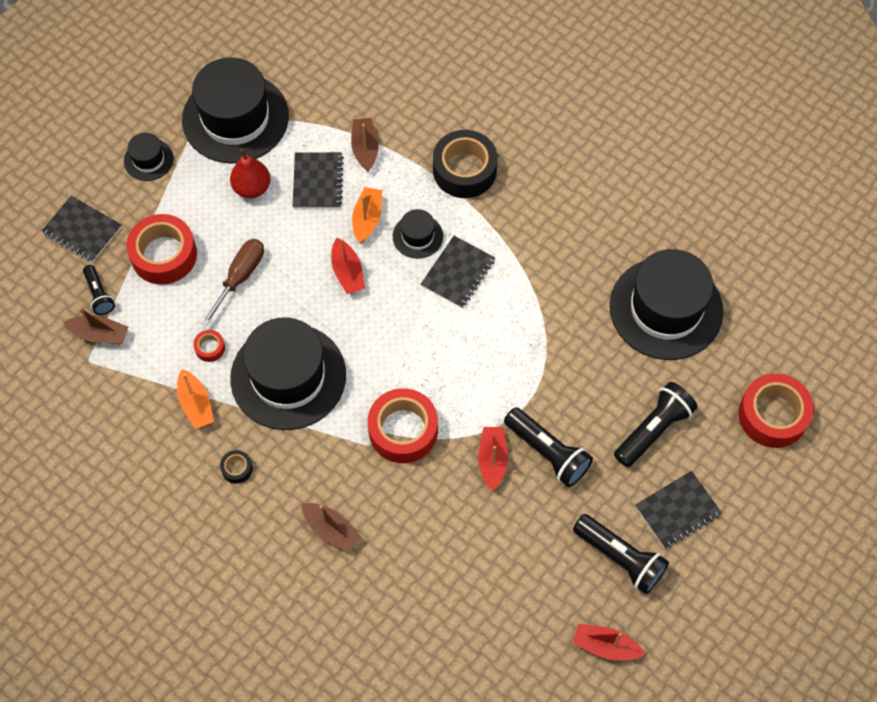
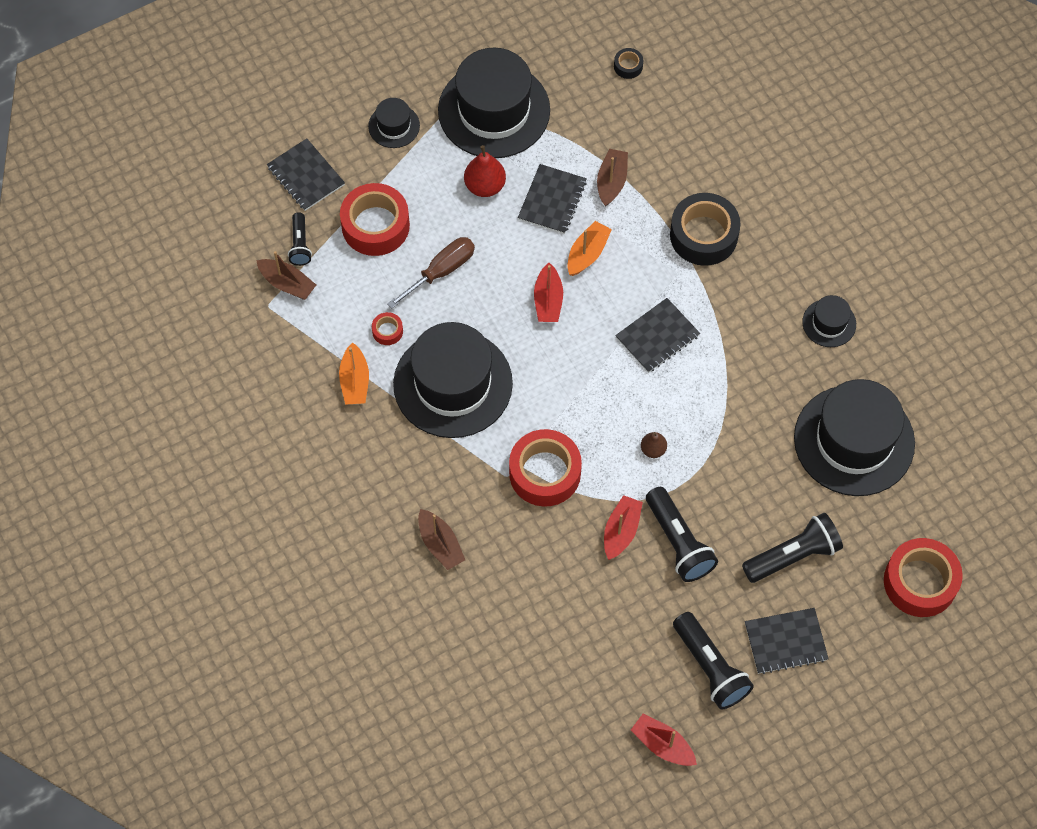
camera: 20 degrees right, 0 degrees up
black tape [220,450,253,484] -> black tape moved to [614,48,644,79]
black hat [393,209,443,259] -> black hat moved to [802,295,856,347]
none -> brown pear [641,432,667,458]

